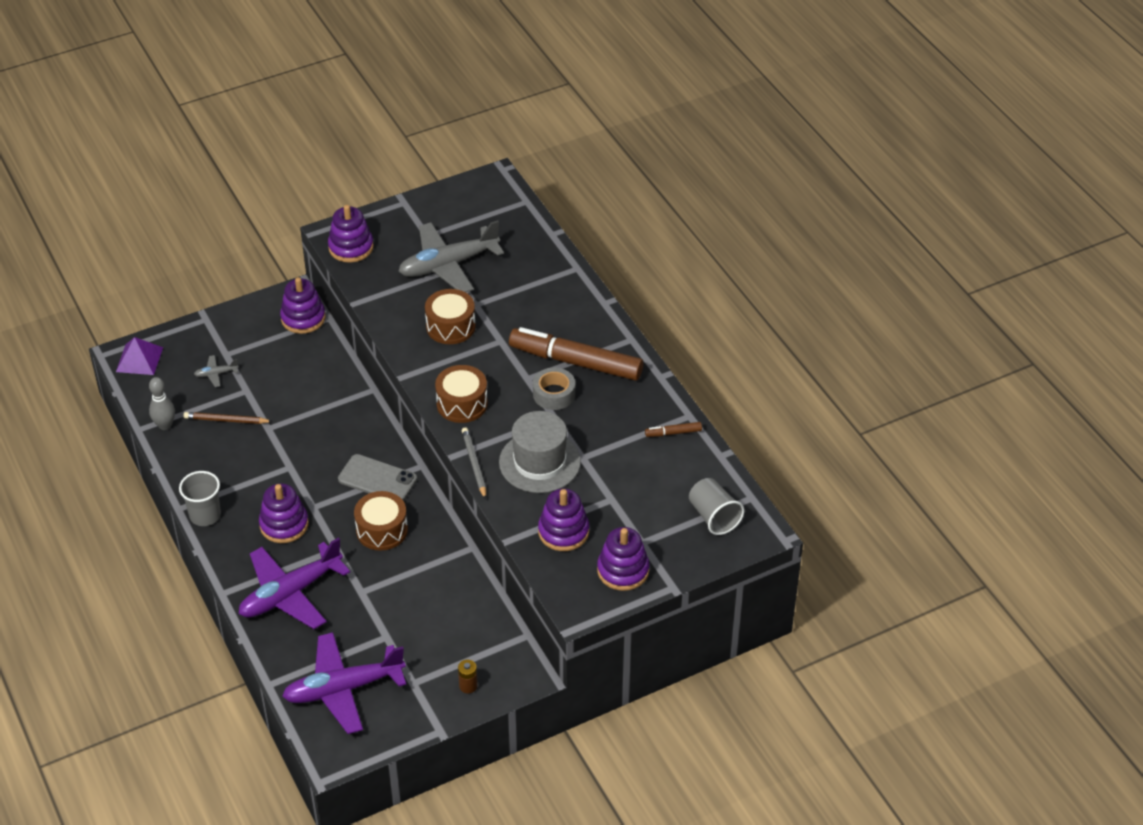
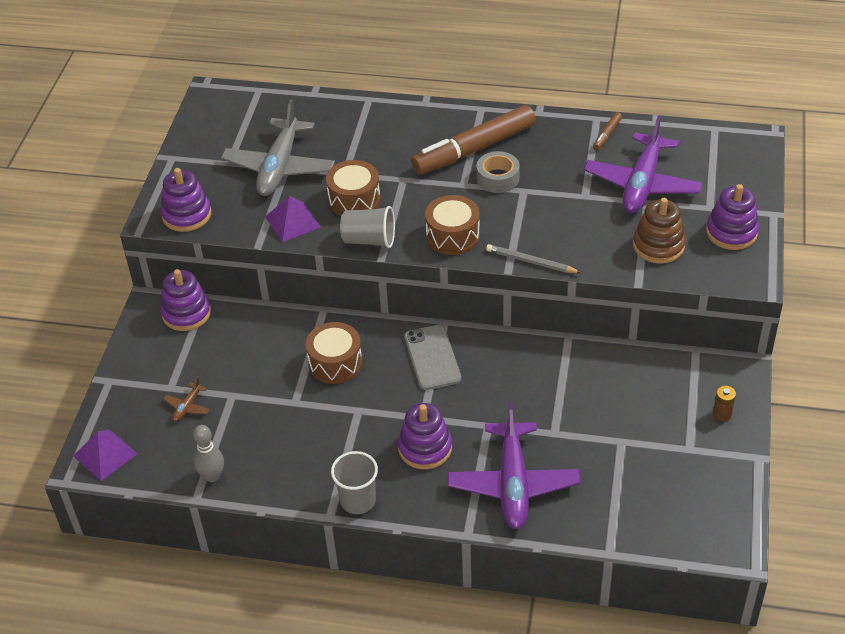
camera: 50 degrees left, 0 degrees up
brown pencil [183,412,273,424] -> none
grey plane [194,355,239,387] -> brown plane [163,377,210,422]
purple plane [282,632,406,734] -> purple plane moved to [584,115,702,213]
grey phone [338,454,417,501] -> grey phone turned 75 degrees counterclockwise [404,325,461,390]
brown drum [354,491,408,551] -> brown drum moved to [306,322,362,384]
grey hat [499,411,581,493] -> none
purple stacking toy [538,489,589,551] -> brown stacking toy [633,198,686,264]
grey cup [689,478,744,535] -> grey cup moved to [340,206,395,248]
none -> purple pyramid [265,196,321,242]

